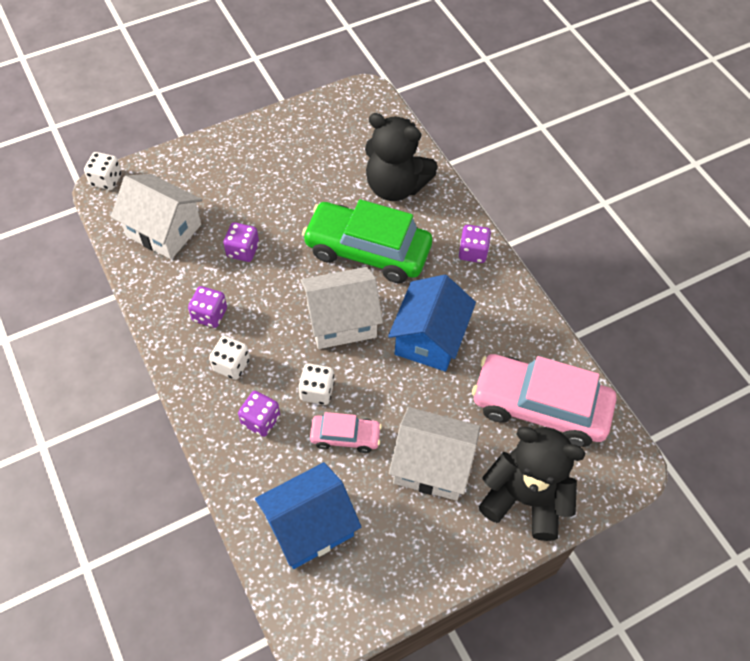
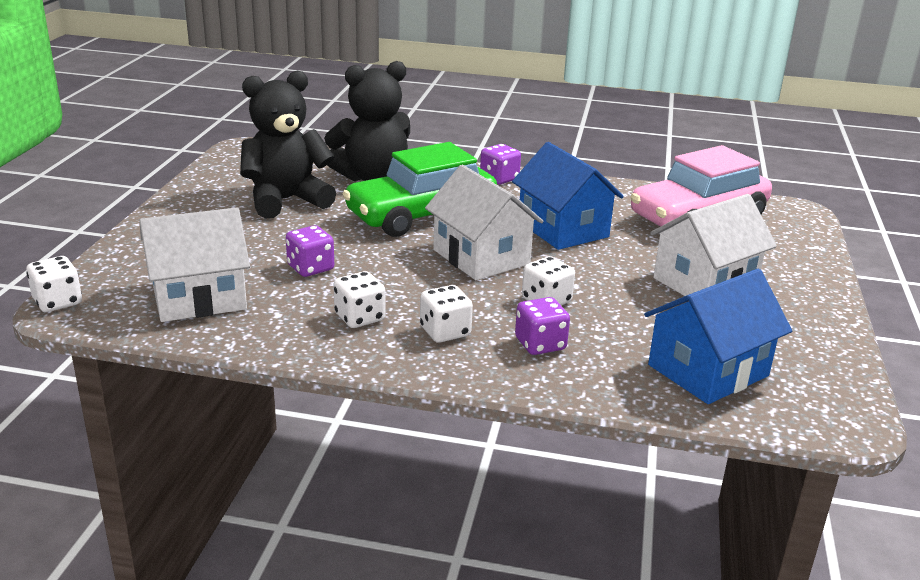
camera: 50 degrees left, 30 degrees down
purple dice [188,286,227,328] -> white dice [334,271,386,328]
blue house [255,462,361,569] -> blue house turned 45 degrees clockwise [644,269,792,404]
white house [300,267,383,349] -> white house turned 60 degrees counterclockwise [425,165,543,280]
pink car [310,412,382,453] -> none
black teddy bear [479,427,586,541] -> black teddy bear moved to [240,71,336,219]

